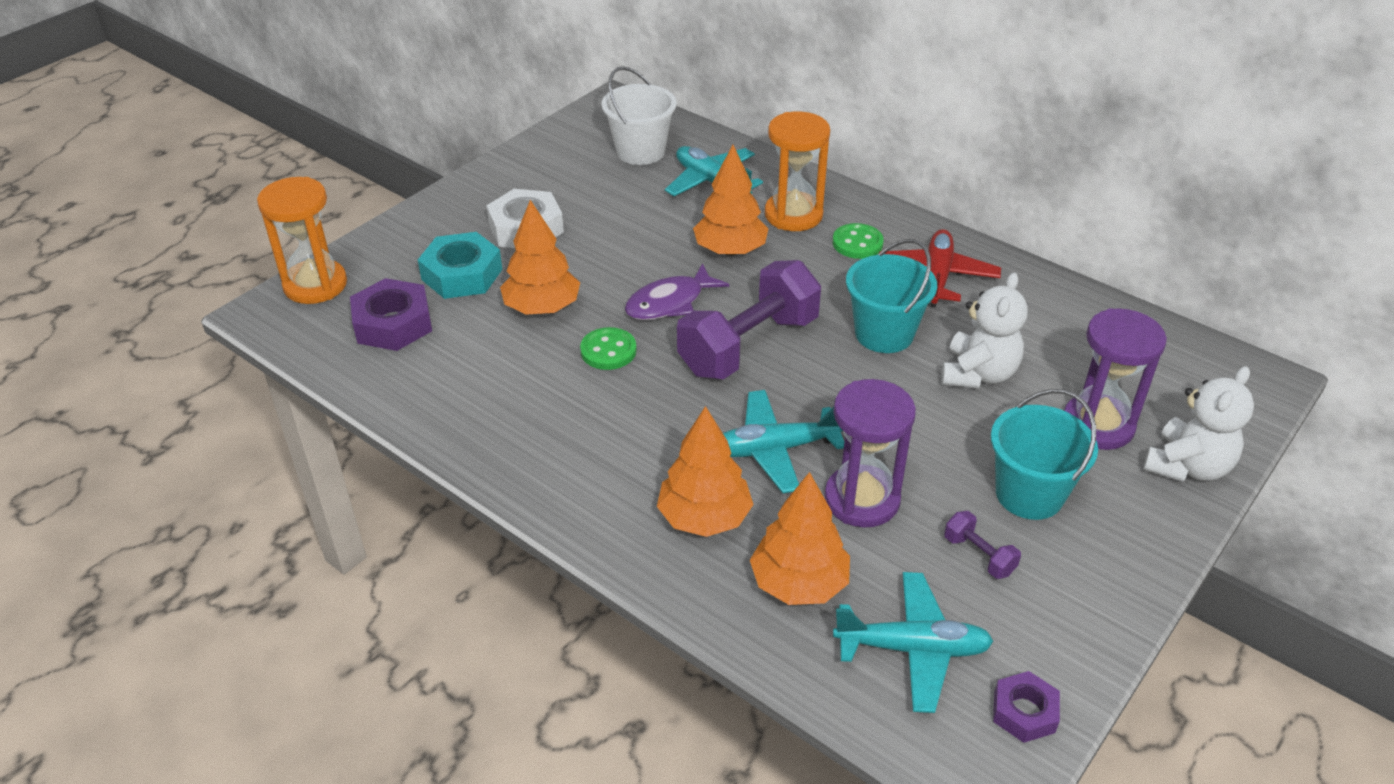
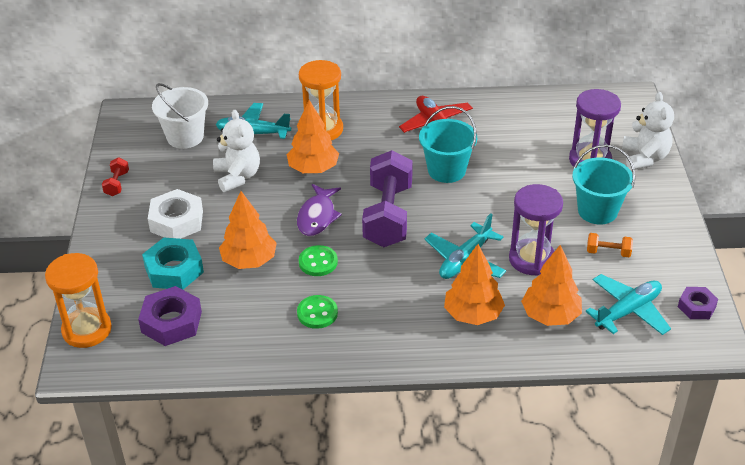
camera: 40 degrees left, 0 degrees up
green button [833,223,884,259] -> green button moved to [297,295,338,329]
white teddy bear [941,272,1028,388] -> white teddy bear moved to [213,110,260,192]
purple dumbbell [944,511,1021,579] -> orange dumbbell [587,233,633,257]
none -> red dumbbell [102,157,129,196]

